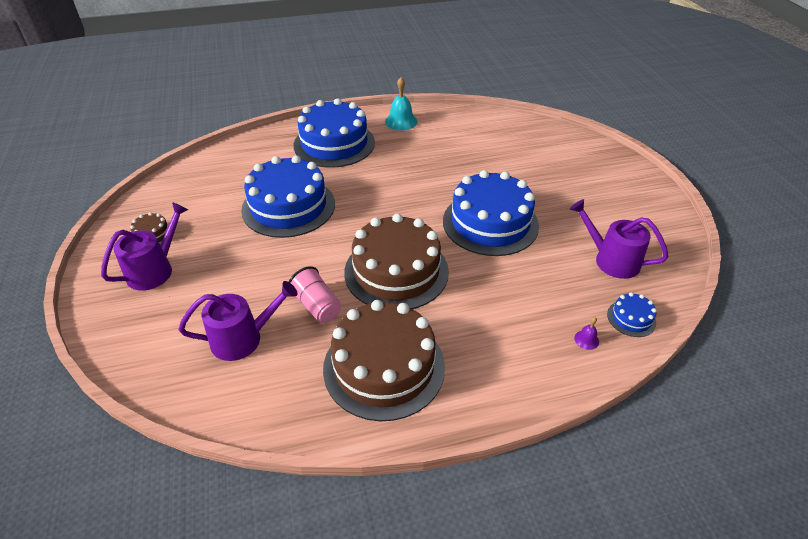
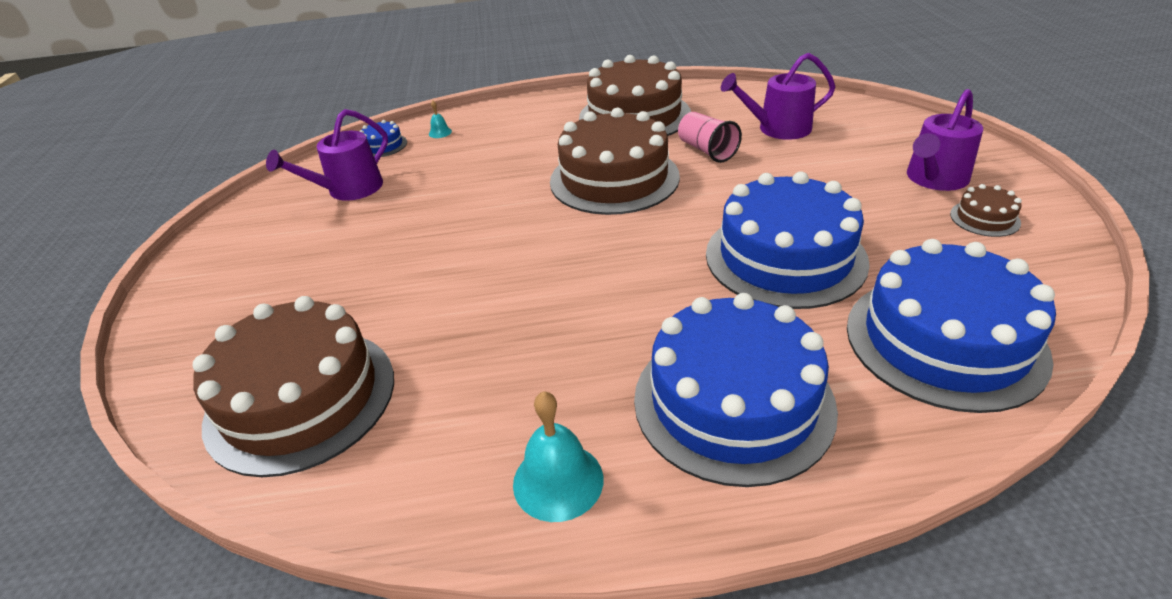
camera: 170 degrees left, 5 degrees down
blue cake [443,170,539,256] -> blue cake moved to [847,239,1056,413]
purple watering can [570,199,669,279] -> purple watering can turned 90 degrees clockwise [266,109,388,201]
purple bell [574,317,599,350] -> turquoise bell [429,101,452,138]
none -> brown cake [193,296,394,477]

